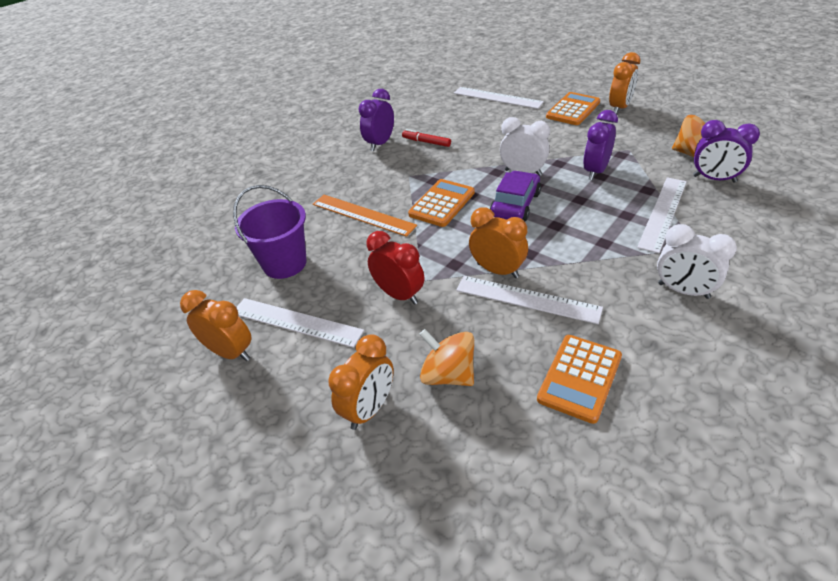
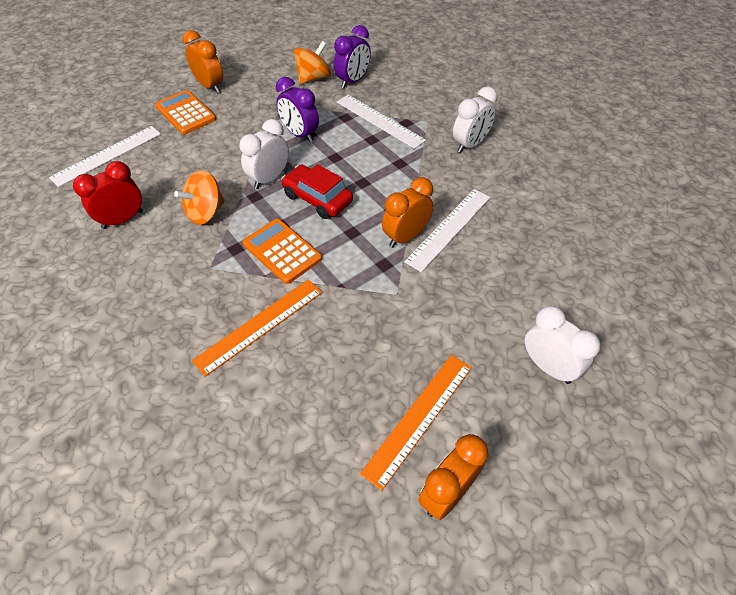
camera: 80 degrees left, 10 degrees up
purple bucket [233,185,307,279] -> none
white ruler [237,298,364,348] -> orange ruler [360,355,472,491]
orange clock [328,334,394,430] -> white clock [525,306,601,384]
purple clock [358,89,394,151] -> none
red clock [366,231,424,305] -> red clock moved to [73,161,143,229]
red marker [402,129,451,147] -> none
orange spinning top [419,329,474,386] -> orange spinning top moved to [174,170,225,225]
purple car [490,171,541,221] -> red car [281,164,353,219]
orange calculator [537,335,622,424] -> none

